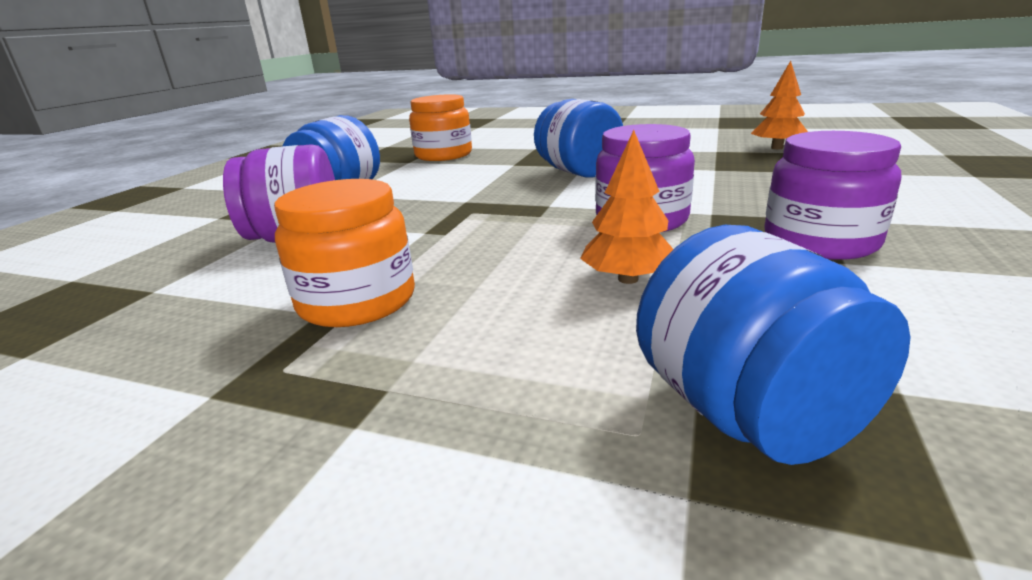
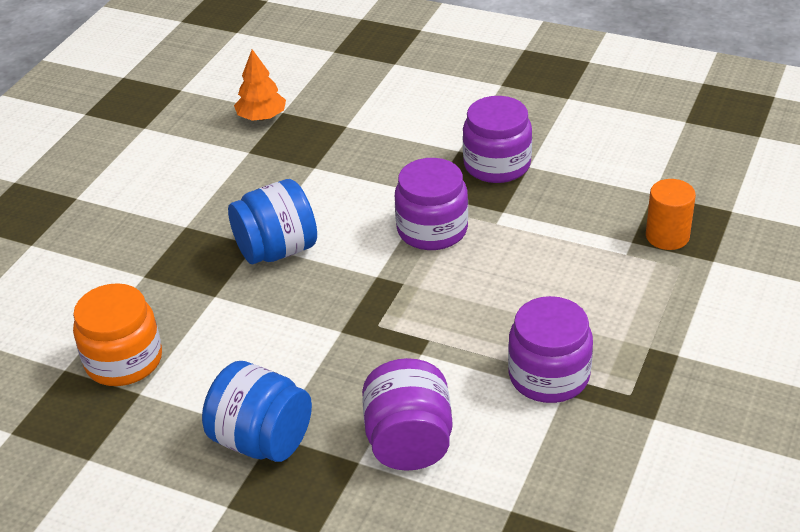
camera: 85 degrees left, 15 degrees up
orange jar [274,179,415,327] -> purple jar [508,296,593,403]
orange tree [580,130,673,284] -> none
blue jar [636,225,911,465] -> orange cylinder [646,179,696,250]

